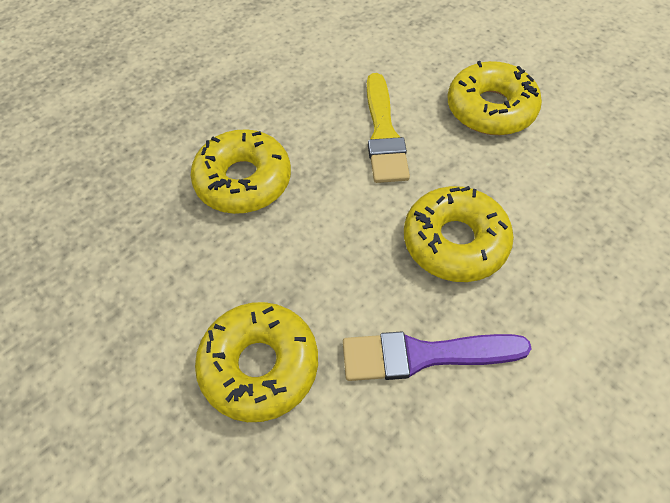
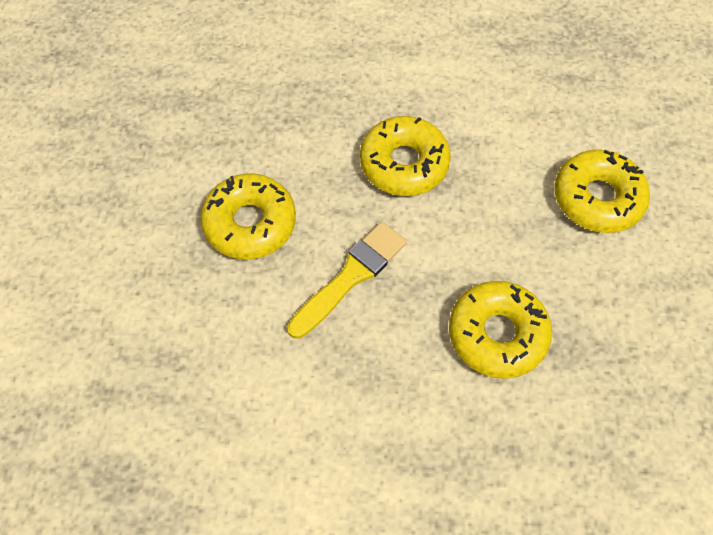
camera: 135 degrees left, 5 degrees up
purple brush [343,331,532,381] -> none

